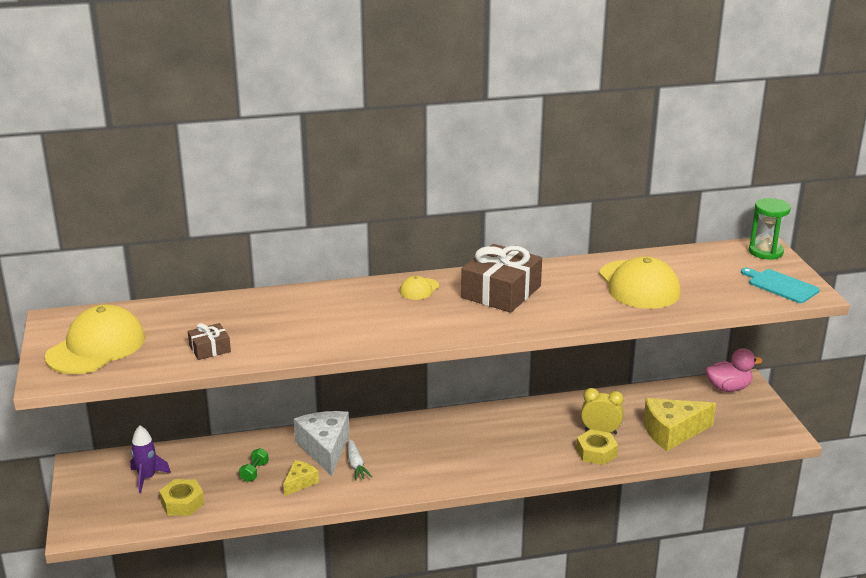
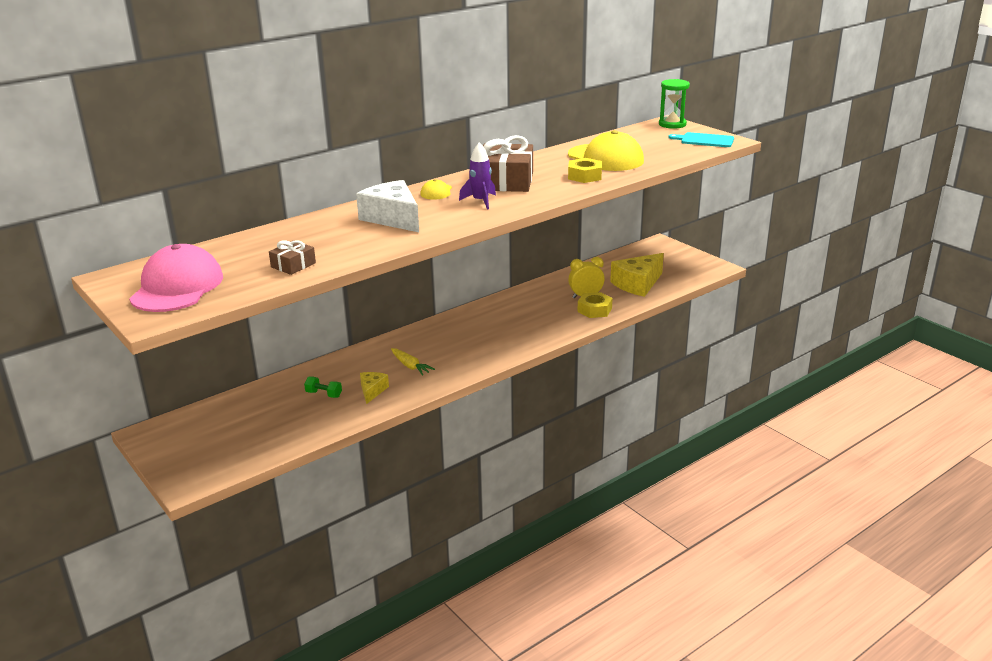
camera: 25 degrees left, 0 degrees up
yellow cap [45,304,145,374] -> pink cap [129,244,223,312]
purple rocket [130,425,171,493] -> purple rocket moved to [459,142,496,209]
yellow nut [159,479,205,516] -> yellow nut moved to [568,158,602,183]
green dumbbell [239,448,269,482] -> green dumbbell turned 60 degrees counterclockwise [304,377,342,398]
white cheese [294,411,350,476] -> white cheese moved to [356,180,419,232]
white carrot [347,439,372,481] -> yellow carrot [391,348,435,376]
pink duck [705,348,763,392] -> none

